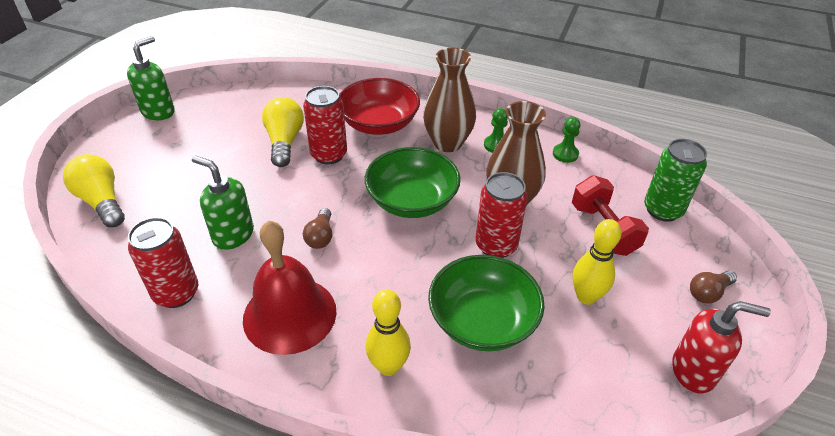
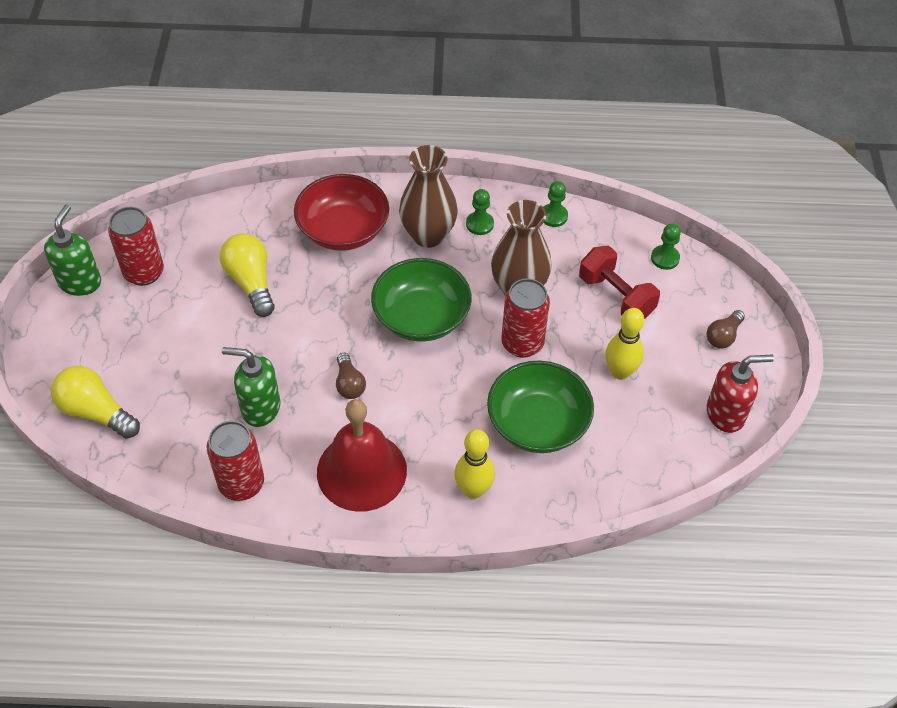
camera: 20 degrees left, 10 degrees up
red can [303,86,347,164] -> red can moved to [108,207,164,286]
green can [644,139,707,222] -> green pawn [651,224,681,270]

